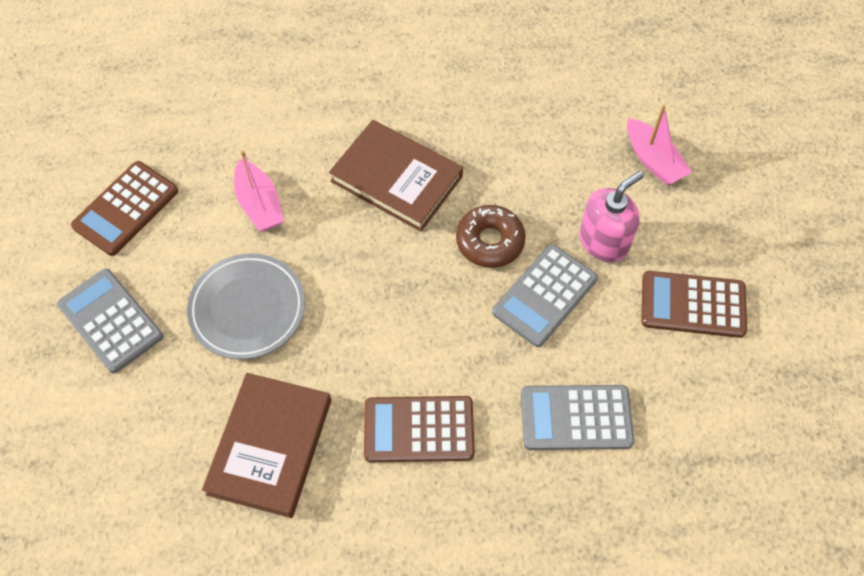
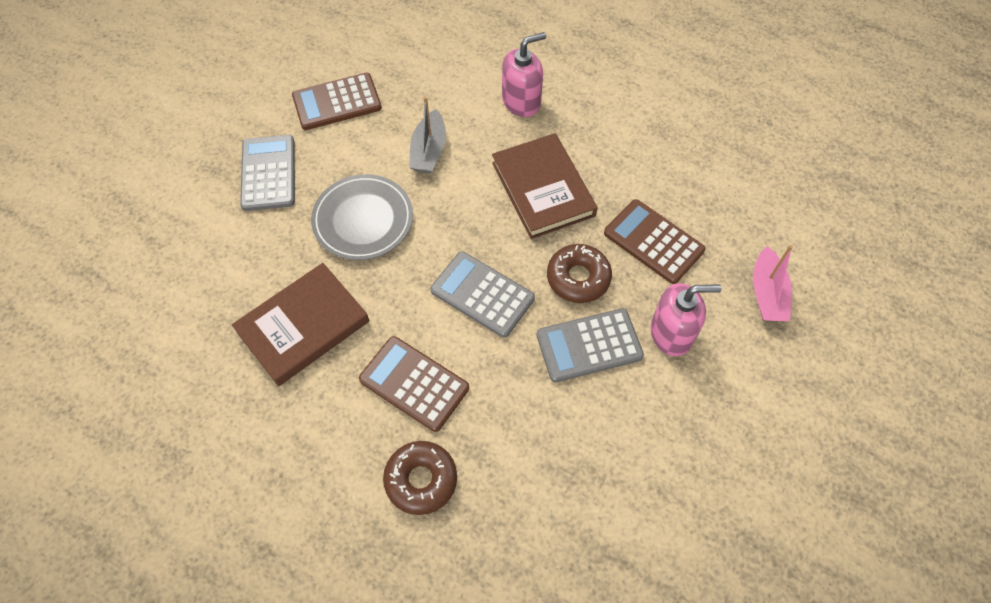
camera: 35 degrees right, 0 degrees up
pink boat [234,150,284,231] -> grey boat [409,97,446,174]
grey calculator [521,385,634,450] -> grey calculator moved to [430,251,535,338]
brown calculator [641,271,747,338] -> brown calculator moved to [604,199,705,284]
none -> brown donut [383,441,457,515]
none -> pink soap dispenser [502,32,546,117]

